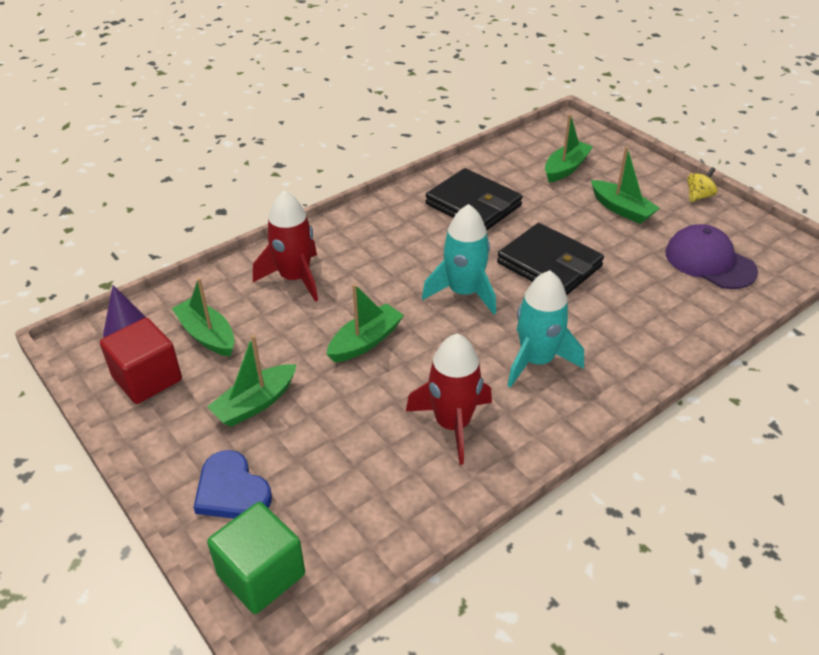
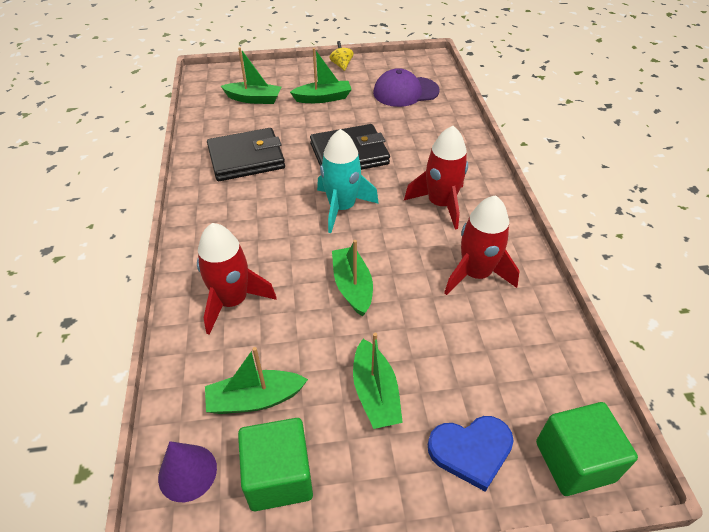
camera: 60 degrees left, 5 degrees up
red cube [100,318,182,404] -> green cube [238,418,313,511]
turquoise rocket [507,270,584,388] -> red rocket [404,126,468,229]
green boat [545,114,593,183] -> green boat turned 120 degrees clockwise [221,47,281,104]

